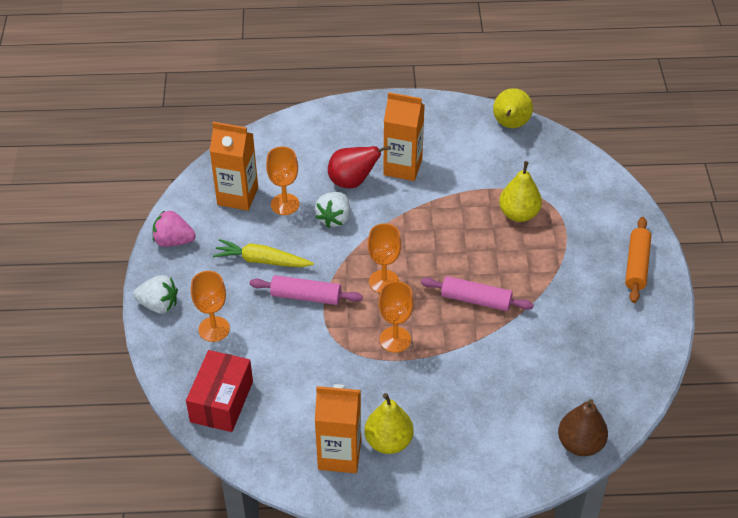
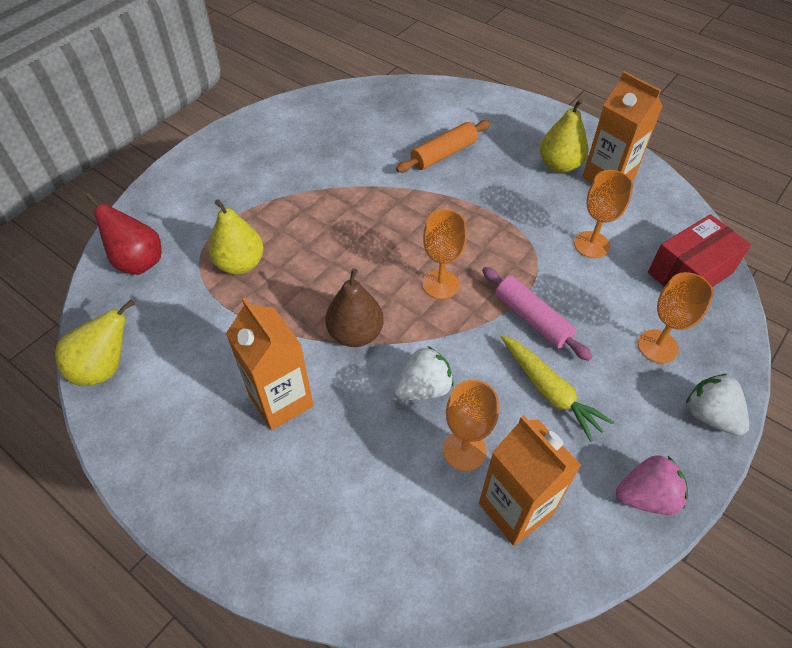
camera: 140 degrees left, 5 degrees up
pink strawberry [152,210,196,247] -> pink strawberry turned 60 degrees counterclockwise [616,455,688,515]
red pear [328,146,391,189] -> red pear moved to [86,193,161,275]
orange goblet [379,281,414,353] -> orange goblet moved to [574,170,633,258]
pink rolling pin [421,276,534,311] -> none
brown pear [558,399,608,456] -> brown pear moved to [325,268,384,347]
orange rolling pin [625,217,651,303] -> orange rolling pin moved to [396,120,490,173]

